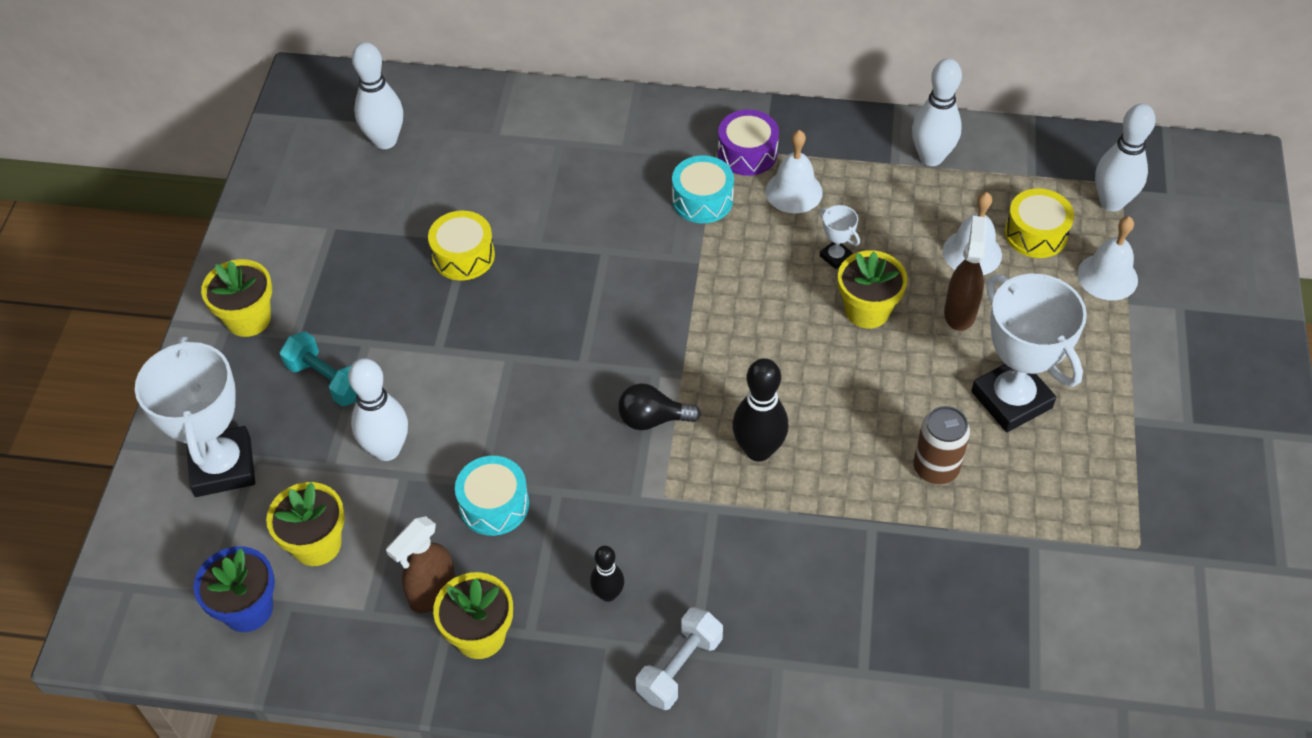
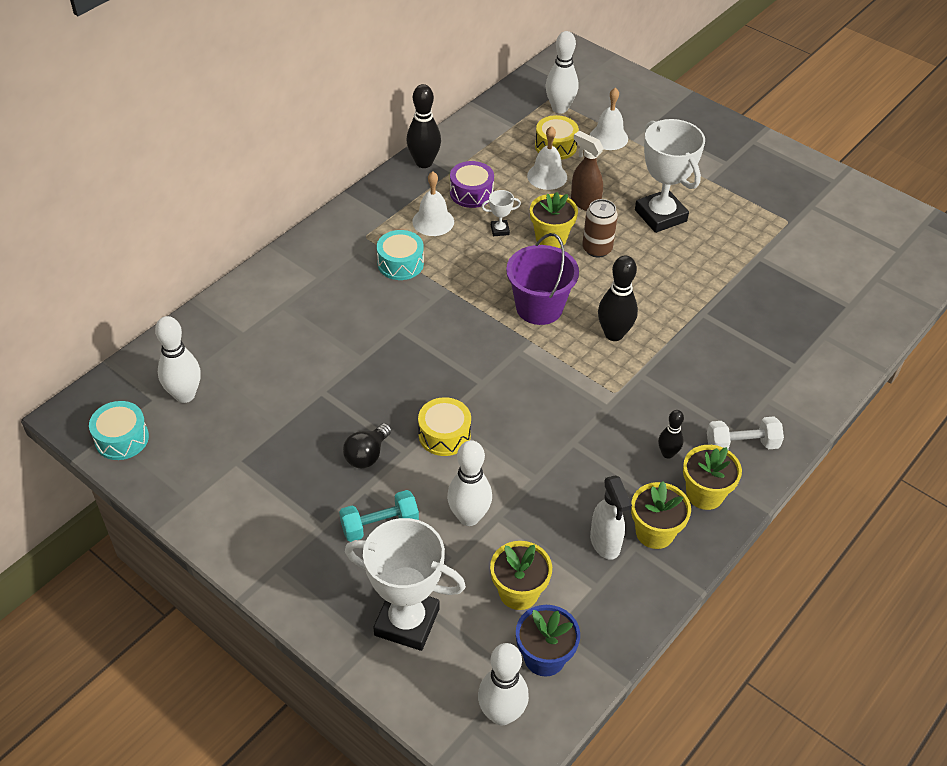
camera: 60 degrees left, 5 degrees down
yellow flower pot [201,259,272,337] -> yellow flower pot moved to [683,445,742,510]
brown spray bottle [386,516,456,613] -> white spray bottle [590,475,632,560]
yellow drum [428,211,495,281] -> yellow drum moved to [418,397,471,456]
turquoise drum [455,456,529,536] -> turquoise drum moved to [89,401,149,460]
black light bulb [618,383,701,430] -> black light bulb moved to [343,423,392,468]
white dumbbell [636,607,723,710] -> white dumbbell turned 75 degrees counterclockwise [707,416,784,449]
purple drum [718,109,779,176] -> purple drum moved to [450,161,494,208]
white bowling pin [912,58,962,166] -> white bowling pin moved to [478,643,529,725]
brown can [914,406,970,484] -> brown can moved to [582,199,618,258]
white trophy [971,274,1087,432] -> white trophy turned 60 degrees clockwise [635,119,705,233]
none -> black bowling pin [406,84,441,168]
none -> purple bucket [506,233,579,325]

